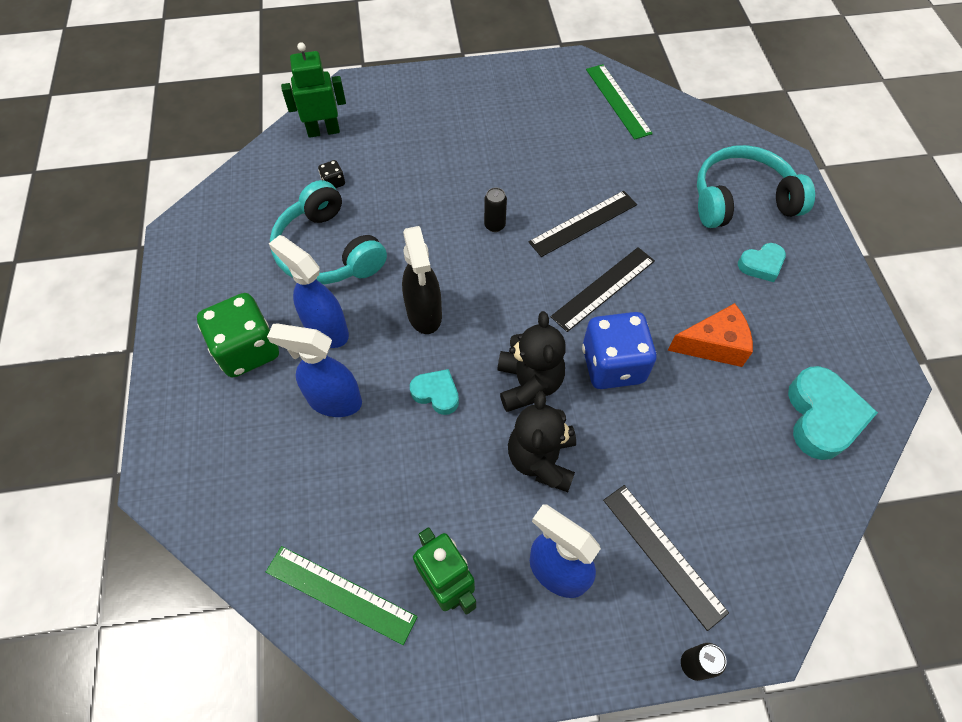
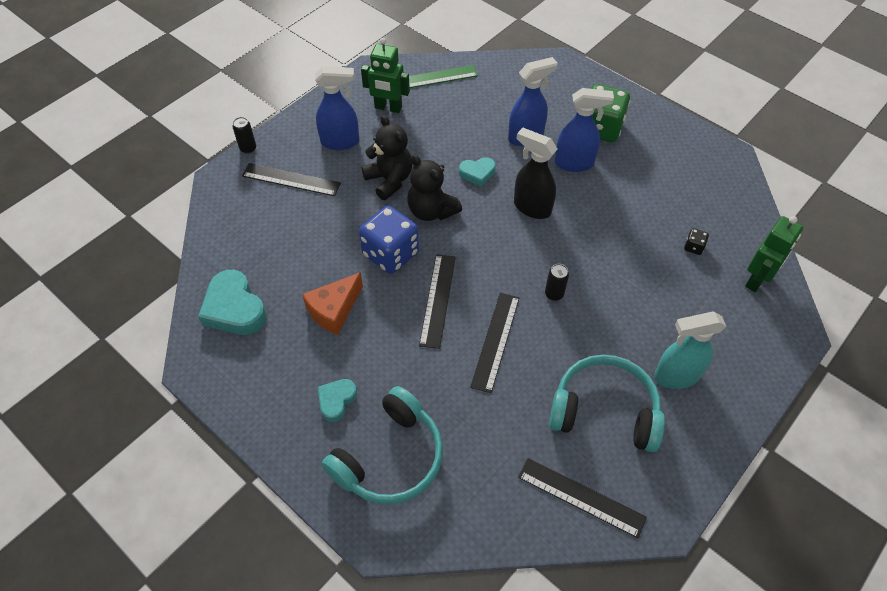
camera: 140 degrees right, 5 degrees down
turquoise headphones [270,180,387,284] -> turquoise headphones moved to [549,355,665,452]
green ruler [586,64,653,140] -> black ruler [518,458,647,538]
none -> turquoise spray bottle [654,311,727,389]

